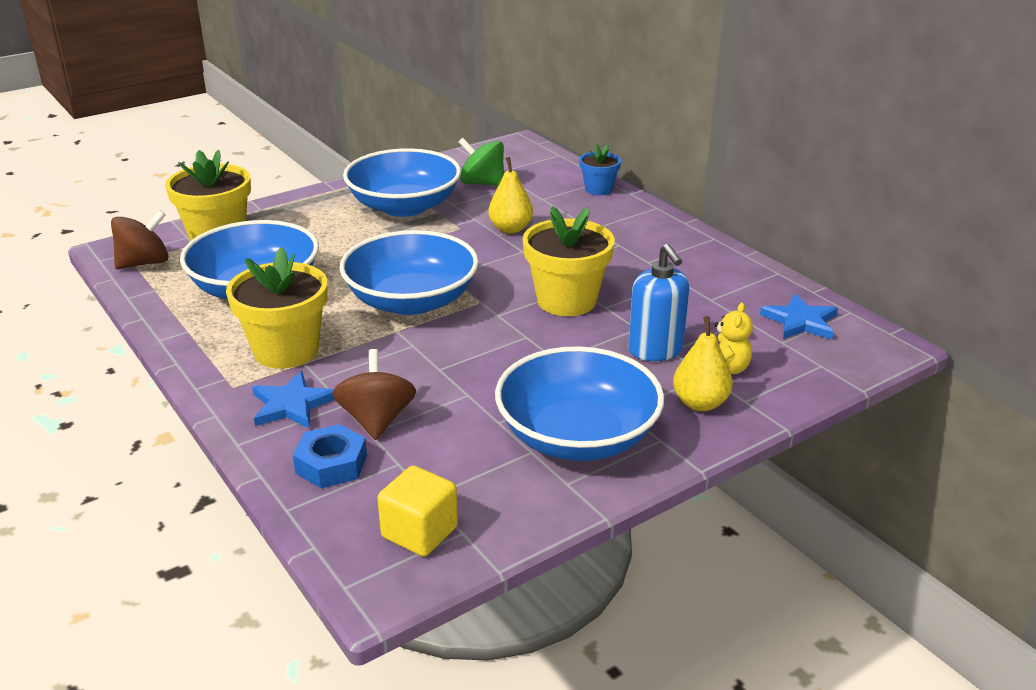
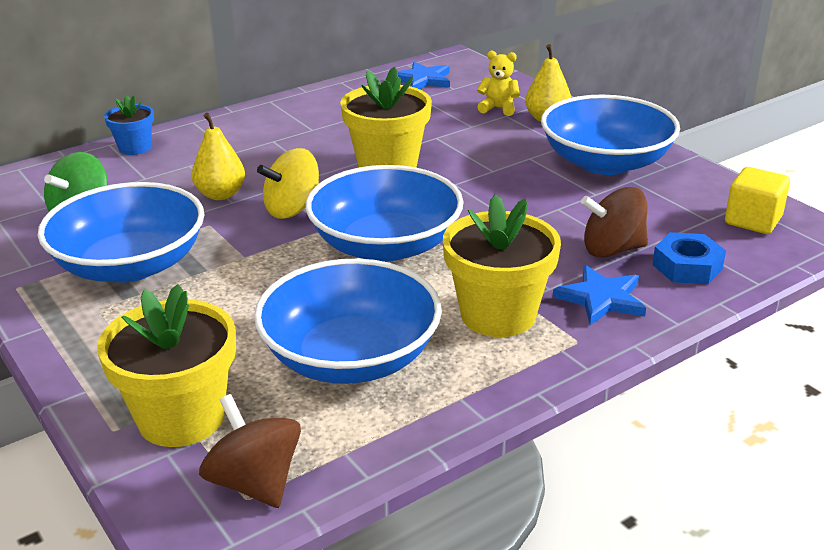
camera: 90 degrees left, 0 degrees up
blue soap dispenser [628,244,689,361] -> none
none -> yellow spinning top [257,148,319,219]

